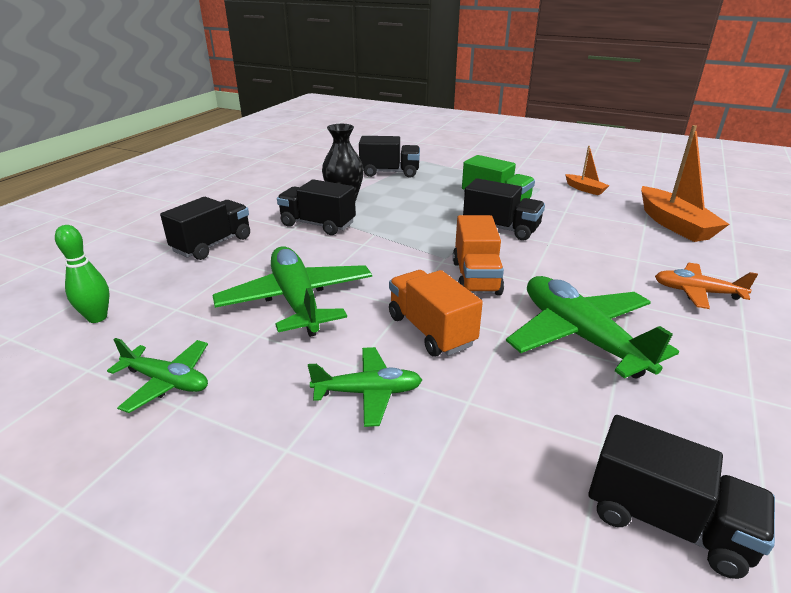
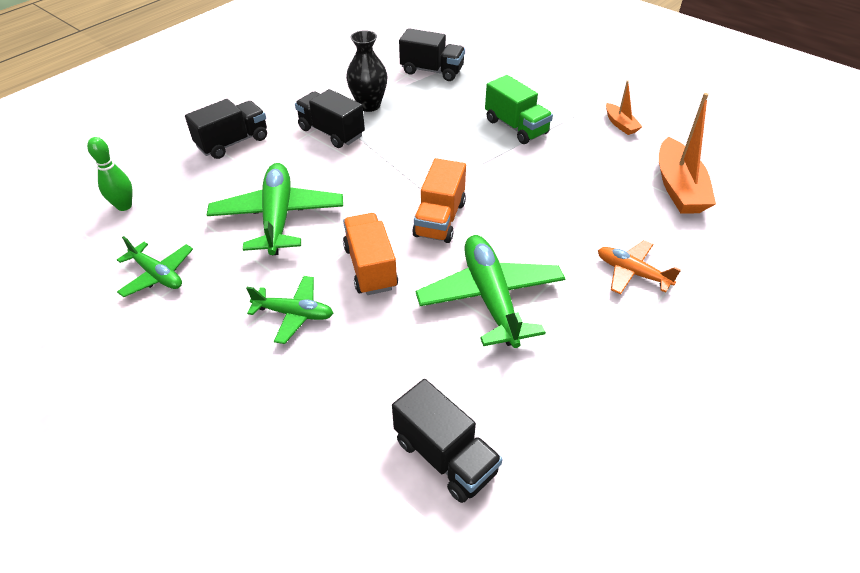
camera: 15 degrees right, 15 degrees up
black truck [463,178,545,240] -> none

